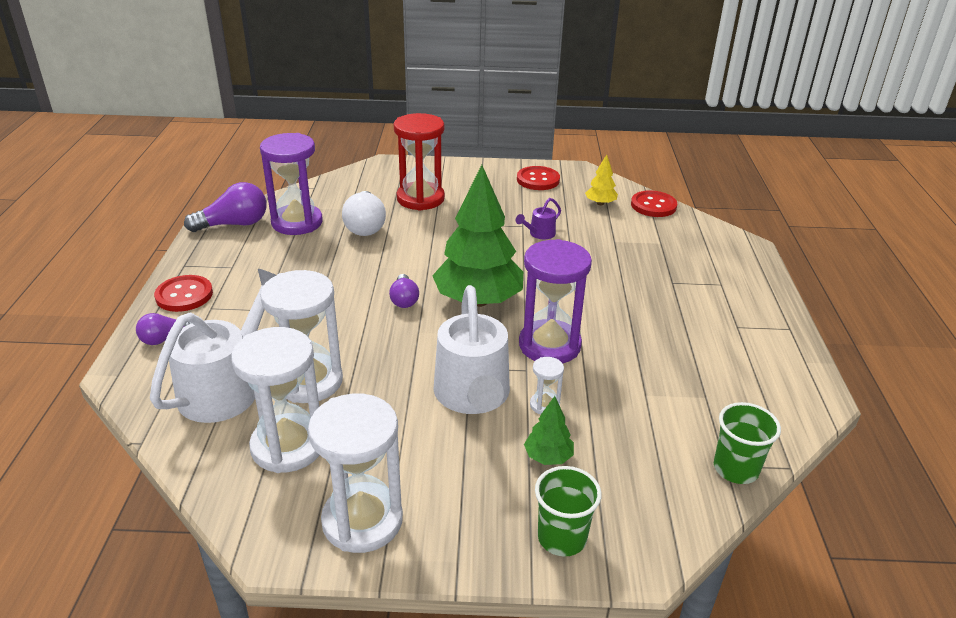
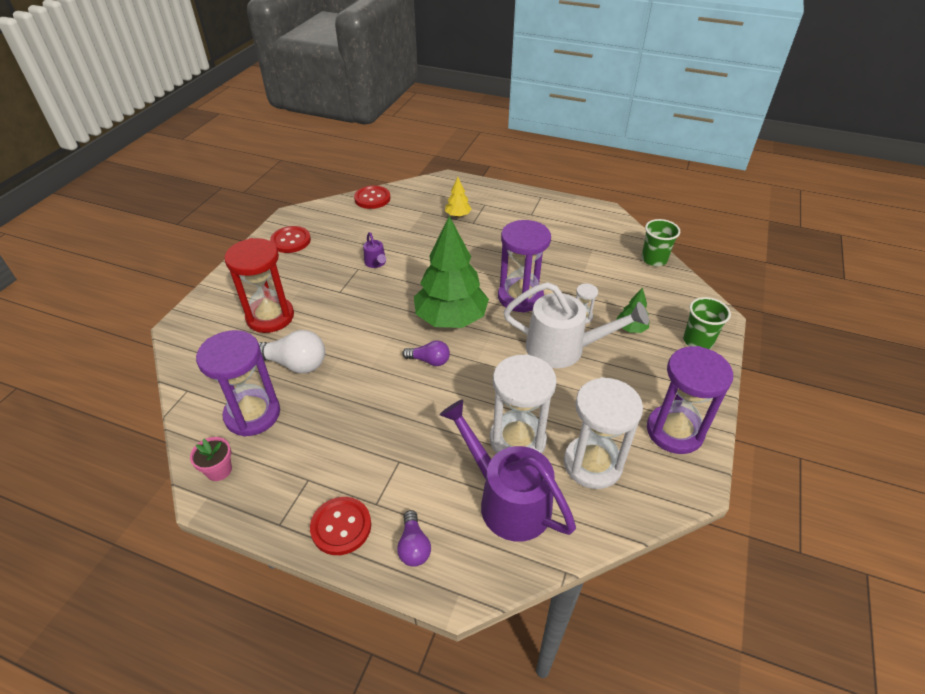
camera: 70 degrees left, 10 degrees up
white watering can [150,269,276,423] -> purple watering can [439,400,576,542]
purple light bulb [184,182,266,232] -> pink flower pot [190,437,232,481]
white hourglass [308,394,403,553] -> purple hourglass [647,346,733,454]
yellow tree [585,155,618,205] -> yellow tree moved to [445,177,471,217]

